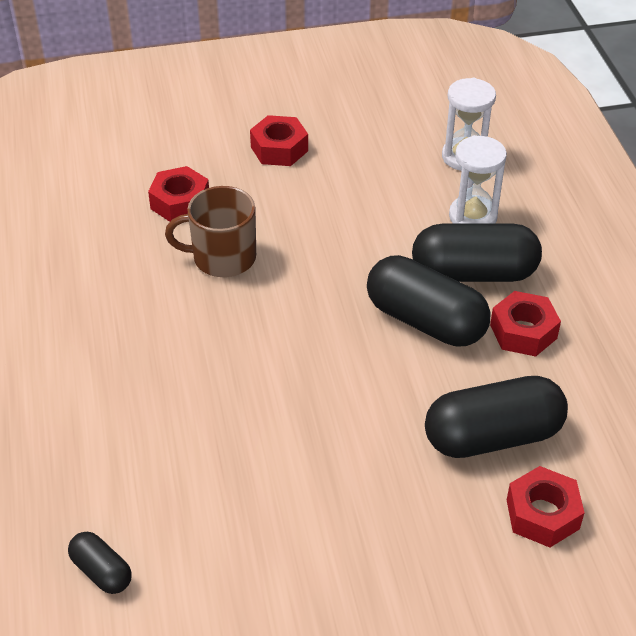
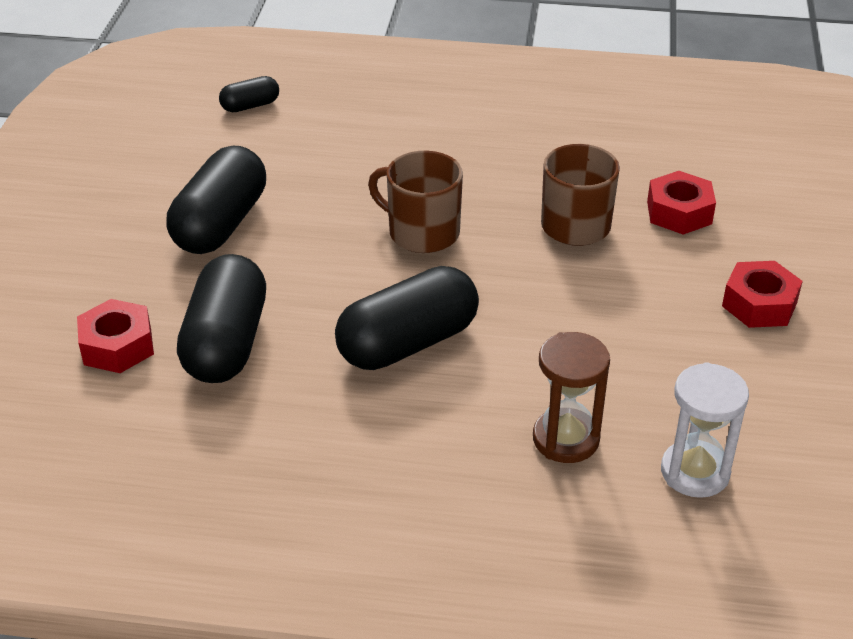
camera: 110 degrees right, 5 degrees down
black capsule [412,224,542,282] -> black capsule moved to [166,146,266,254]
white hourglass [449,135,507,224] -> brown hourglass [533,332,610,463]
red nut [490,291,561,357] -> none
none -> brown mug [368,151,463,253]

